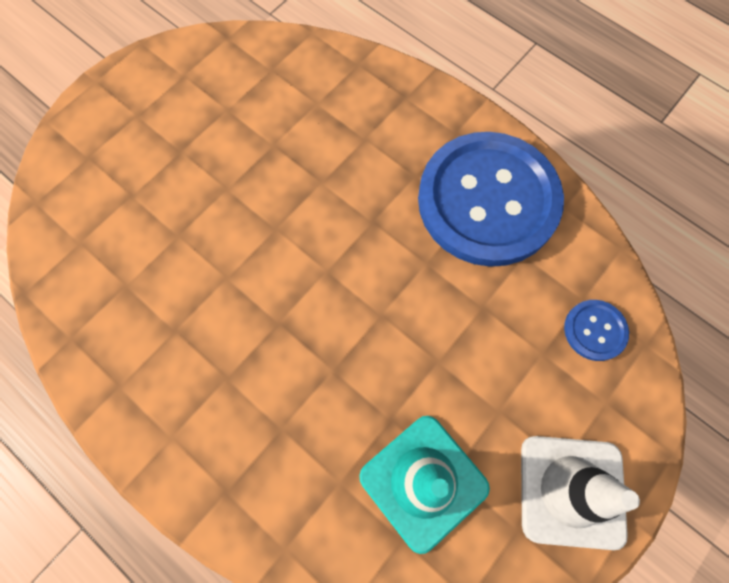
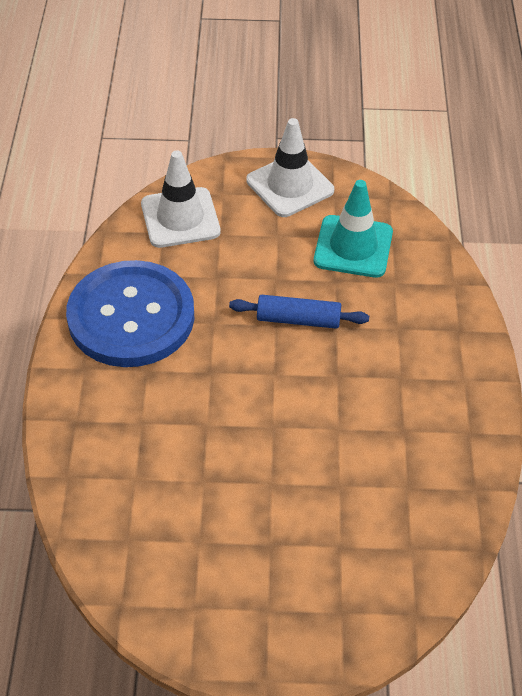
camera: 130 degrees left, 20 degrees down
blue button [564,300,629,361] -> white traffic cone [141,151,220,248]
none -> blue rolling pin [229,295,369,329]

